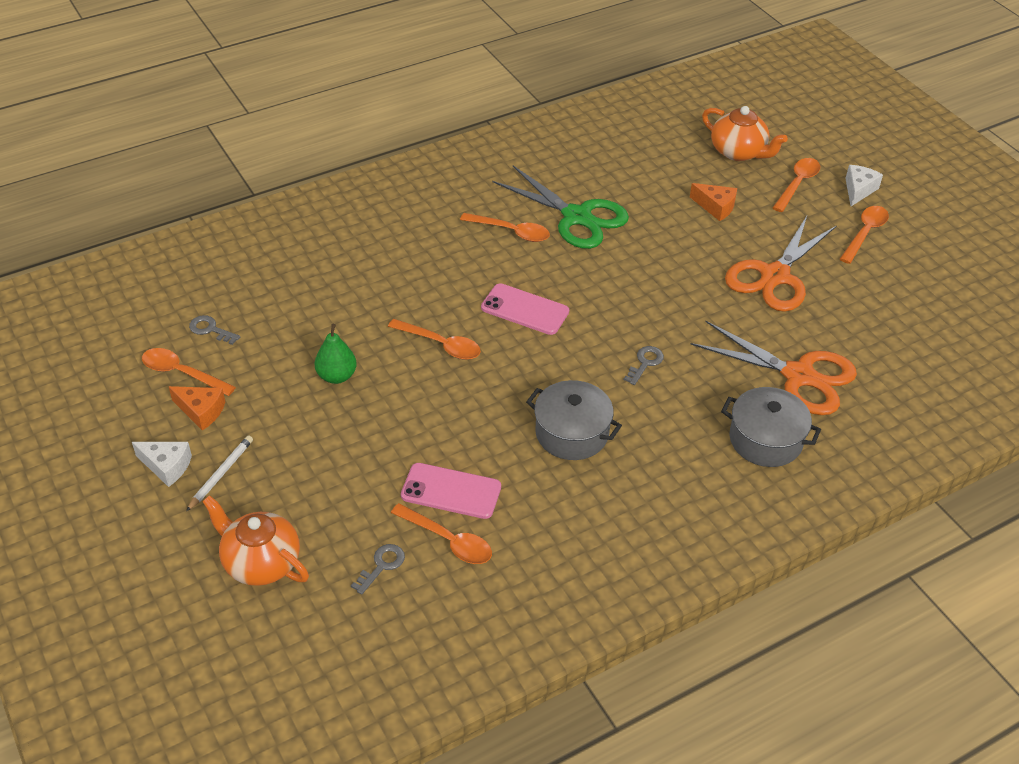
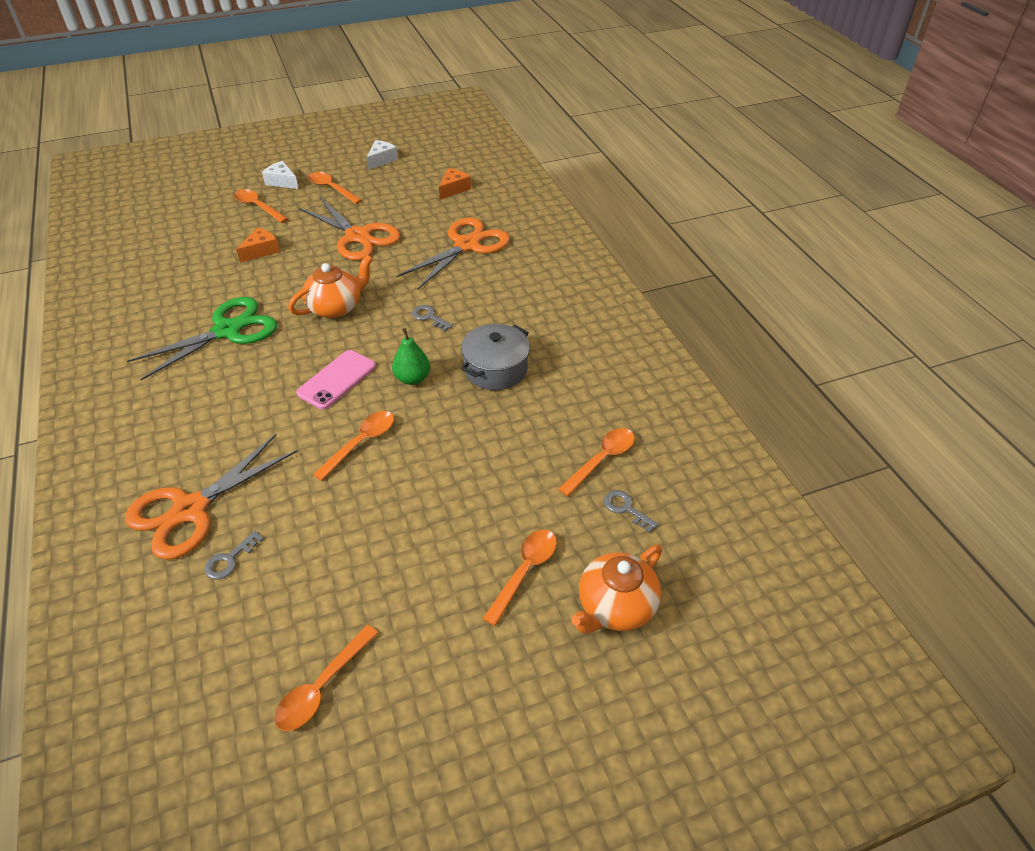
camera: 80 degrees left, 0 degrees up
white cheese [132,442,192,487] -> white cheese moved to [366,140,398,170]
orange cheese [169,386,225,431] -> orange cheese moved to [439,168,471,200]
white pencil [186,435,253,511] -> none
grey key [189,315,240,345] -> grey key moved to [204,530,264,580]
green pear [315,324,357,384] -> green pear moved to [392,328,430,385]
pink phone [401,463,501,519] -> none
orange spoon [460,213,550,242] -> orange spoon moved to [483,530,557,626]
orange teapot [702,106,788,161] -> orange teapot moved to [288,255,373,318]
grey pot [721,387,821,467] -> none
none -> orange scissors [125,434,298,560]

